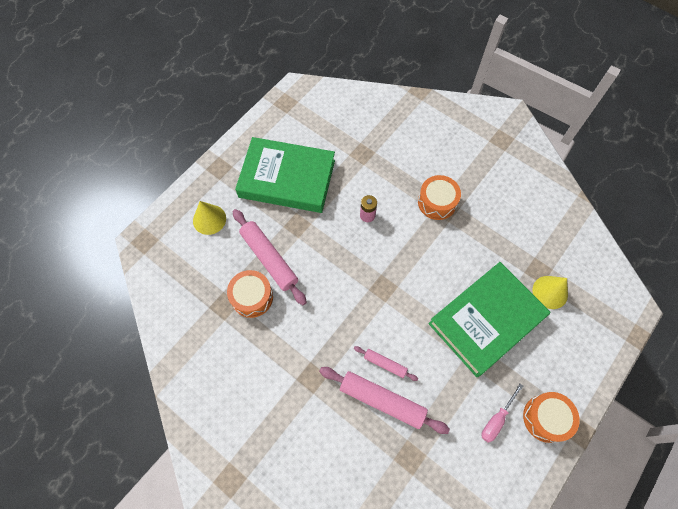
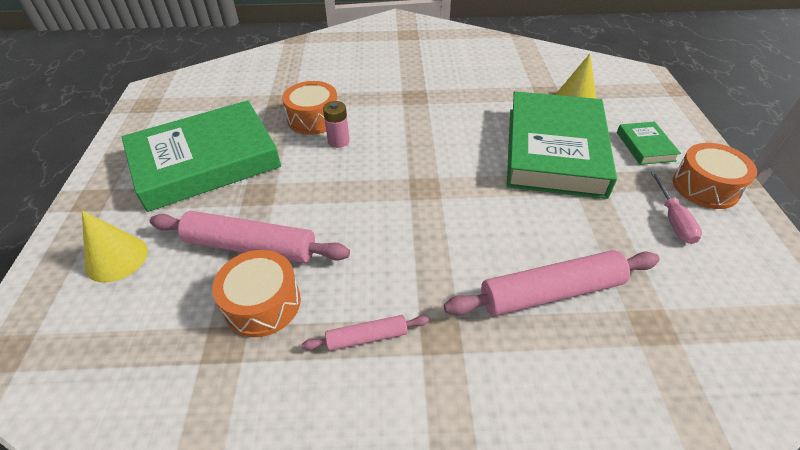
camera: 40 degrees left, 20 degrees down
pink rolling pin [354,346,418,381] -> pink rolling pin moved to [302,315,429,351]
orange drum [418,175,461,220] -> orange drum moved to [282,81,337,135]
none -> green book [617,121,681,165]

